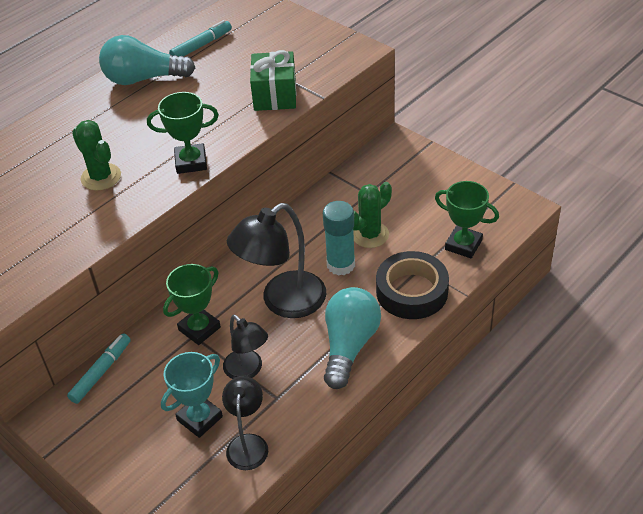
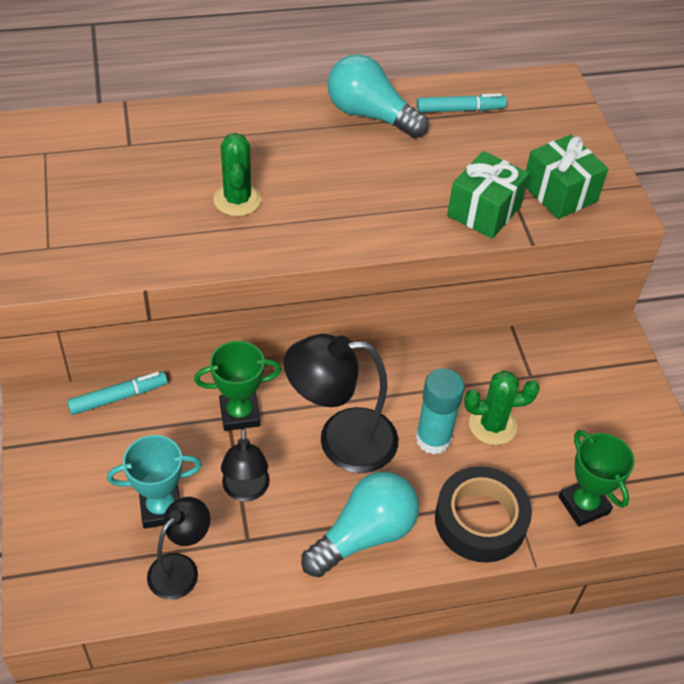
camera: 30 degrees right, 5 degrees up
green trophy [147,92,219,174] -> none
none -> green gift [526,135,608,219]

